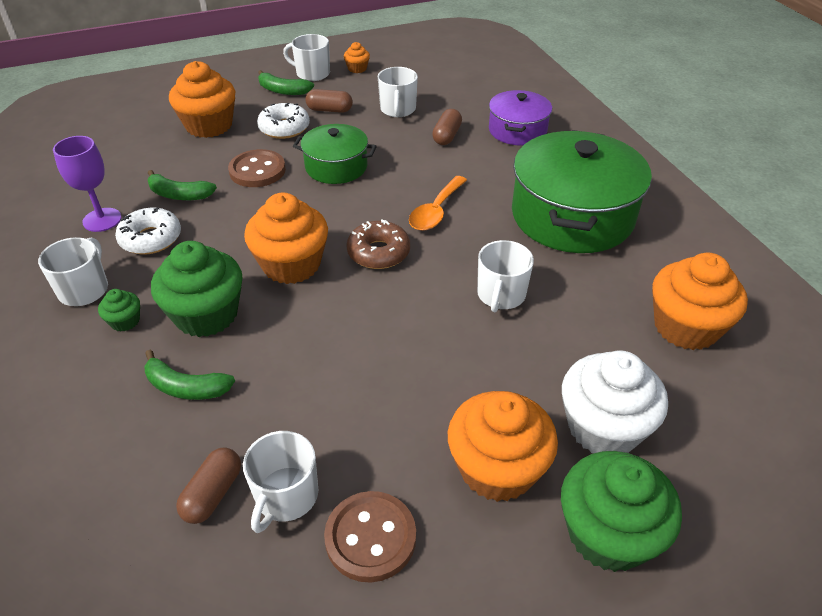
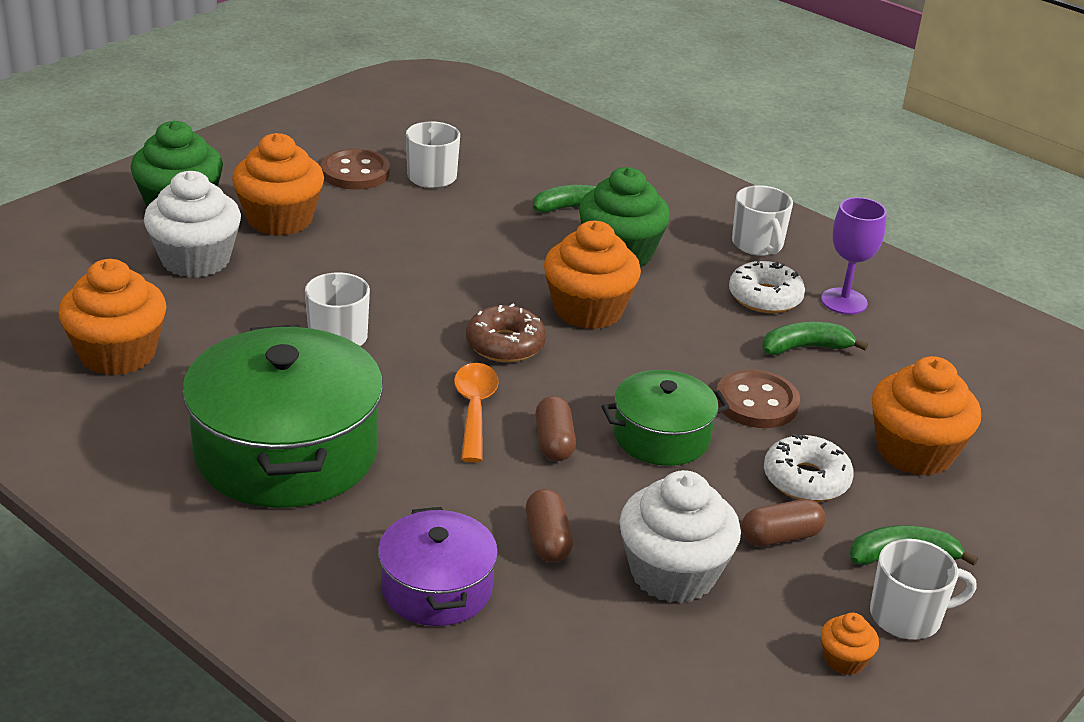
camera: 150 degrees right, 10 degrees down
green cupcake [98,289,140,332] -> none
brown capsule [176,448,241,524] -> brown capsule moved to [535,396,576,461]
white mug [378,67,418,117] -> white cupcake [619,470,741,603]

